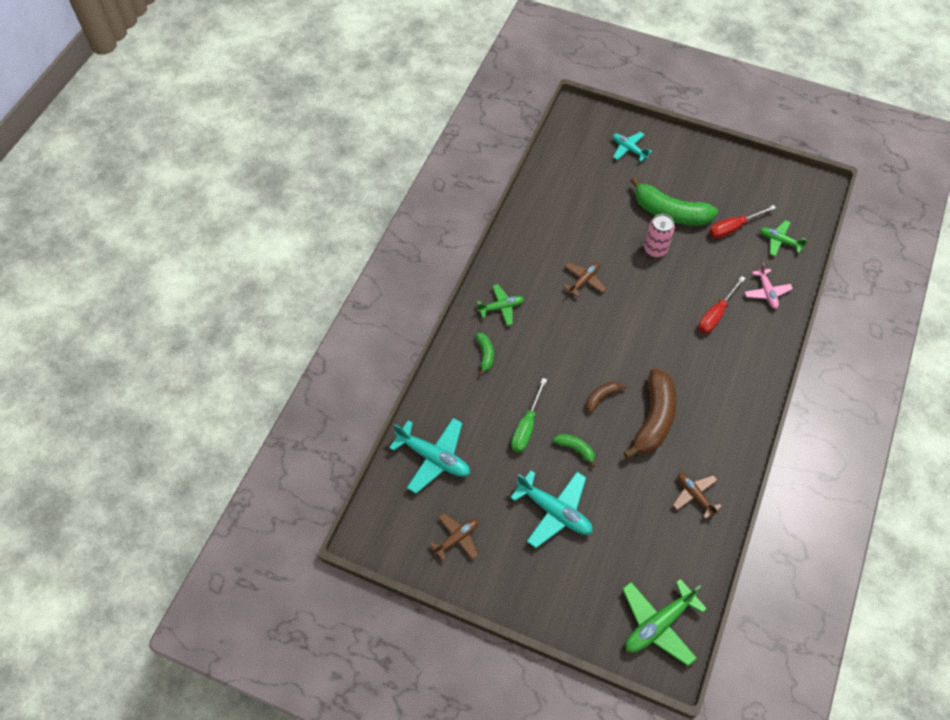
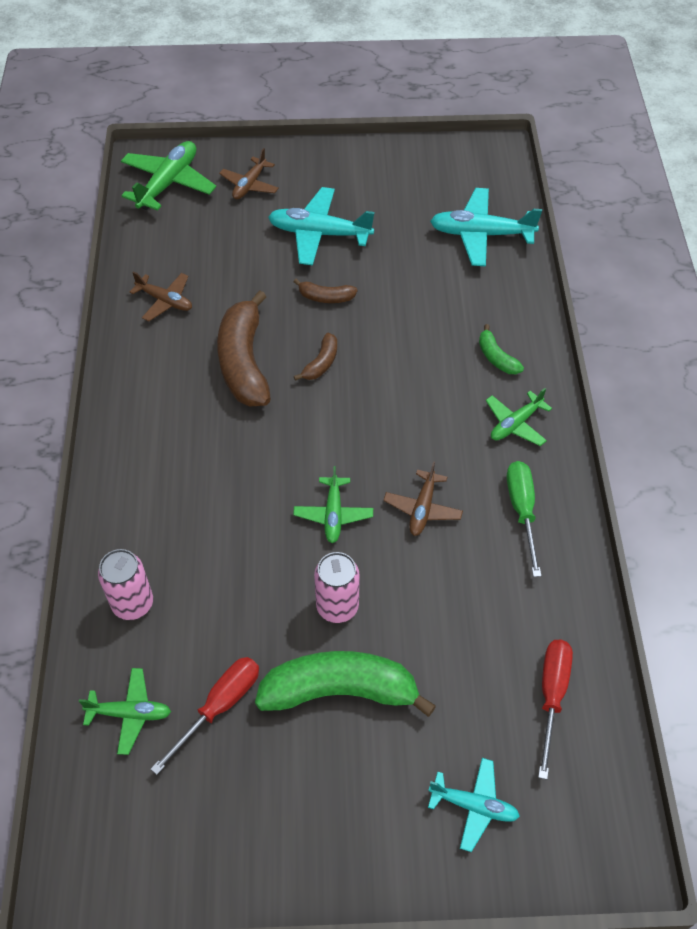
camera: 155 degrees right, 5 degrees down
brown plane [430,513,478,561] -> brown plane moved to [219,148,279,199]
green screwdriver [511,378,547,452] -> green screwdriver moved to [507,461,541,577]
green banana [553,434,596,467] -> brown banana [294,279,357,303]
red screwdriver [698,276,746,334] -> red screwdriver moved to [538,640,573,780]
pink plane [744,263,793,309] -> pink can [98,549,153,620]
none -> green plane [293,466,373,543]

